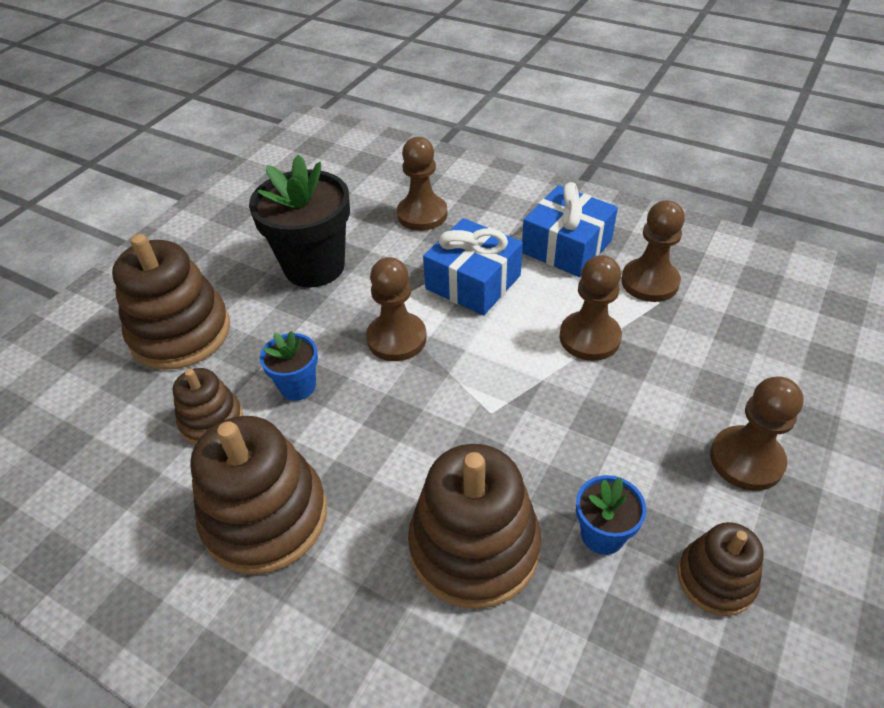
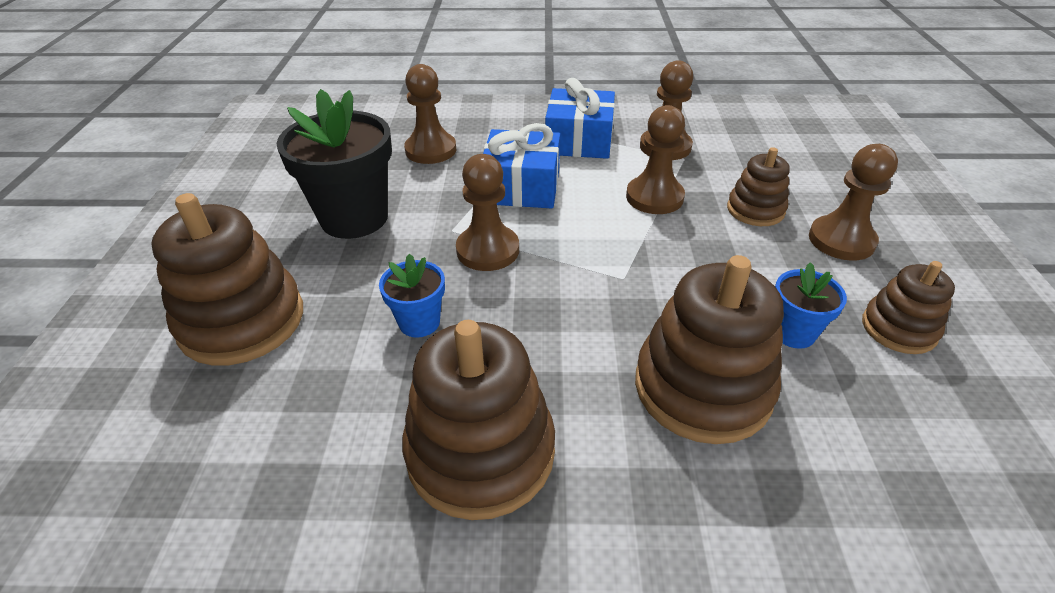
camera: 30 degrees left, 5 degrees down
brown stacking toy [173,368,243,445] -> brown stacking toy moved to [727,147,790,226]

